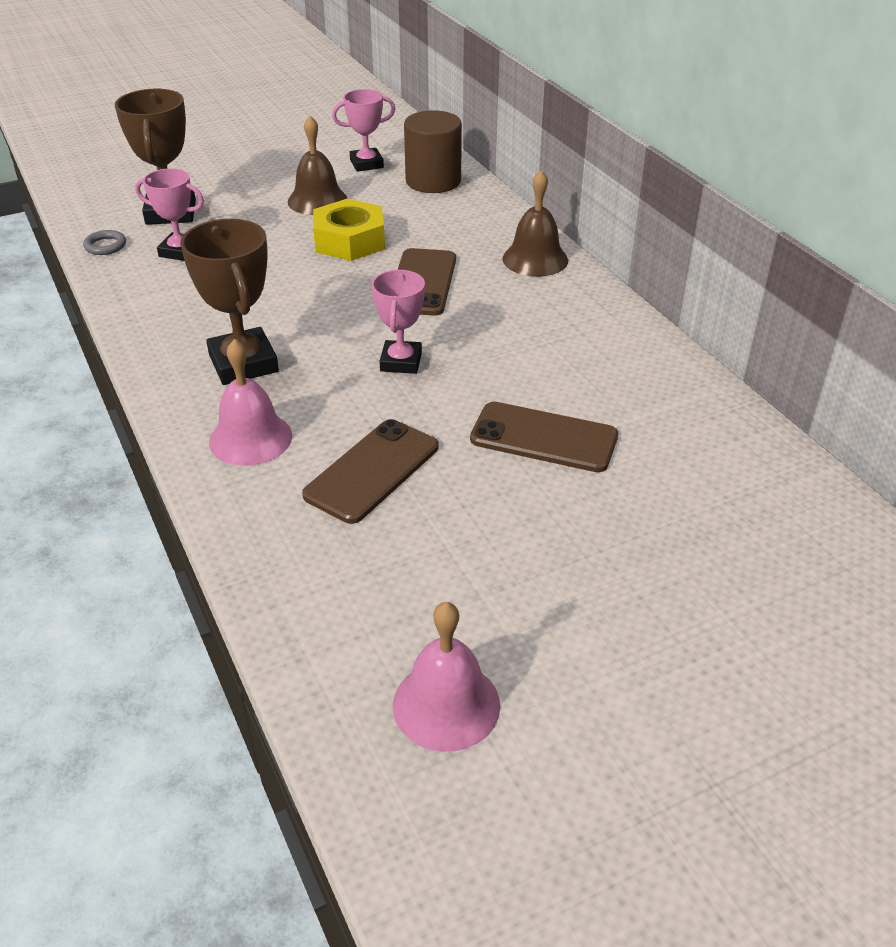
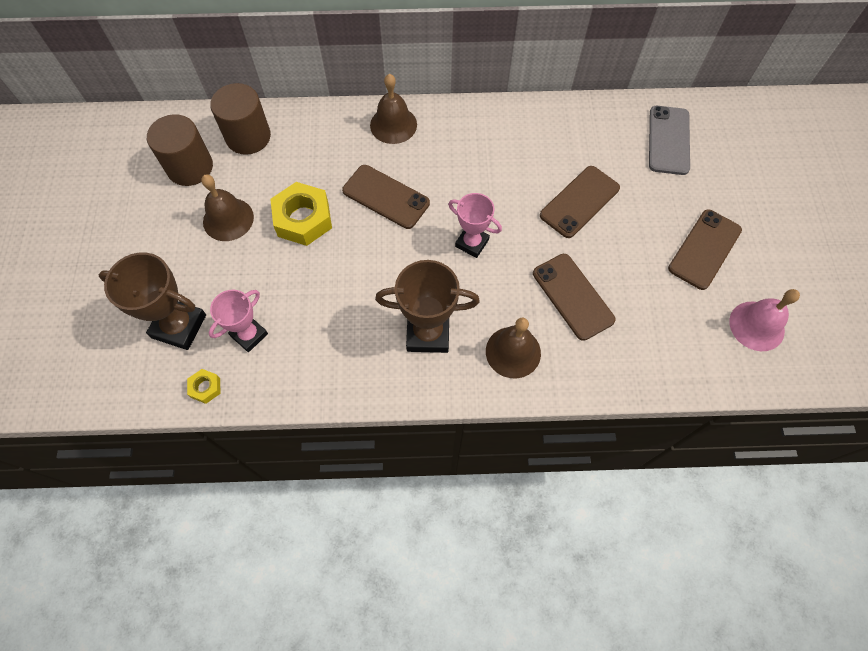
camera: 65 degrees left, 25 degrees up
grey ring [83,230,126,255] -> yellow nut [187,369,220,404]
pink bell [209,339,292,466] -> brown bell [486,318,541,379]
pink trophy [332,89,395,172] -> brown cylinder [147,114,213,186]
none -> grey phone [649,106,690,175]
none -> brown phone [668,209,742,290]

